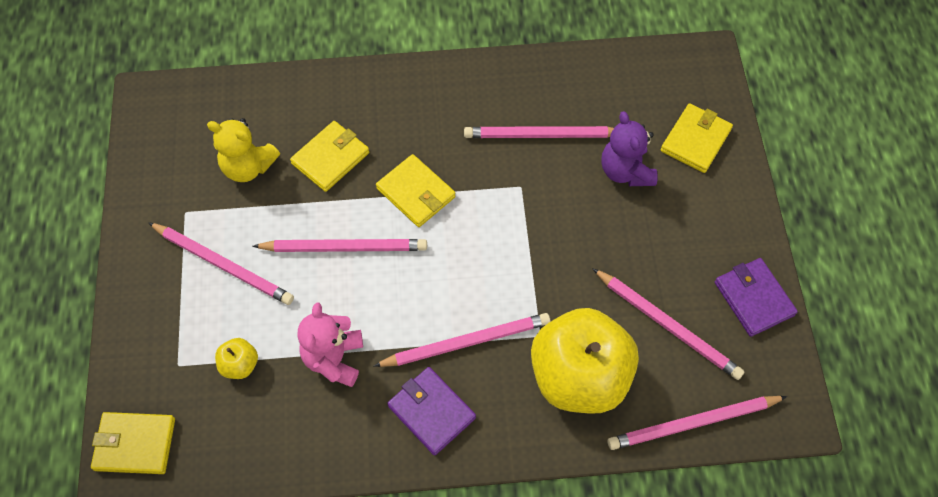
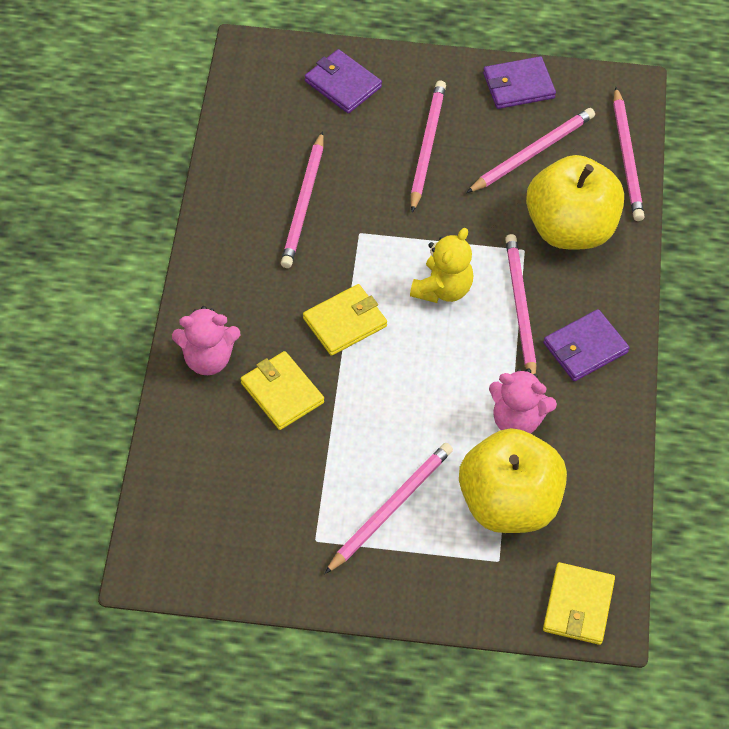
camera: 80 degrees left, 5 degrees down
yellow teddy bear [207,118,280,182] -> yellow teddy bear moved to [410,228,473,303]
yellow apple [215,338,258,379] -> yellow apple [459,428,567,533], size x2.48
pink pencil [252,239,427,252] -> pink pencil moved to [411,81,446,213]
purple teddy bear [601,111,658,186] -> none
yellow wallet [661,103,733,173] -> purple wallet [305,49,382,113]
none -> pink teddy bear [172,306,240,375]

